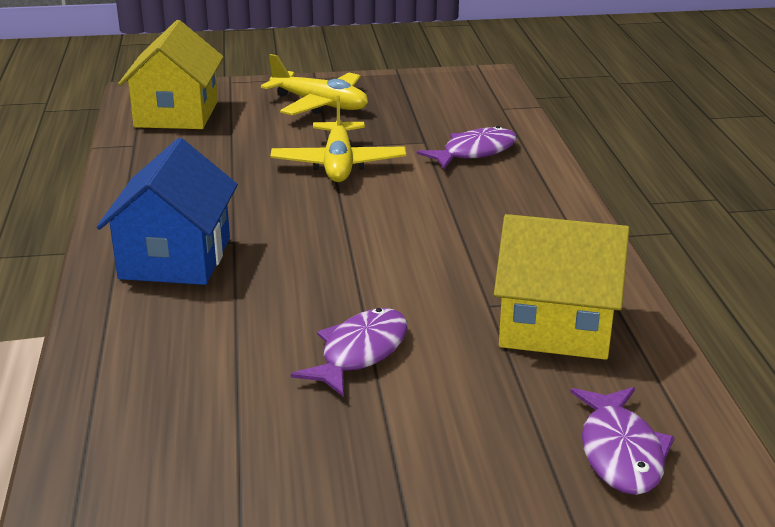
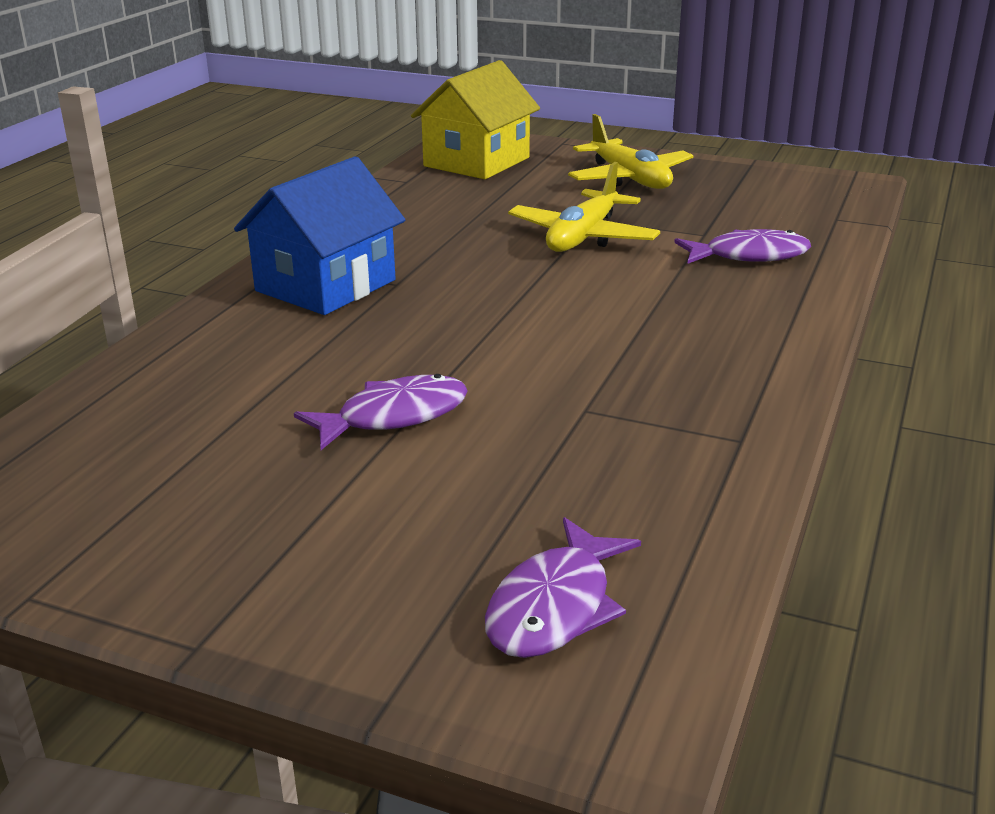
camera: 30 degrees right, 0 degrees up
yellow house [494,214,630,360] -> none

